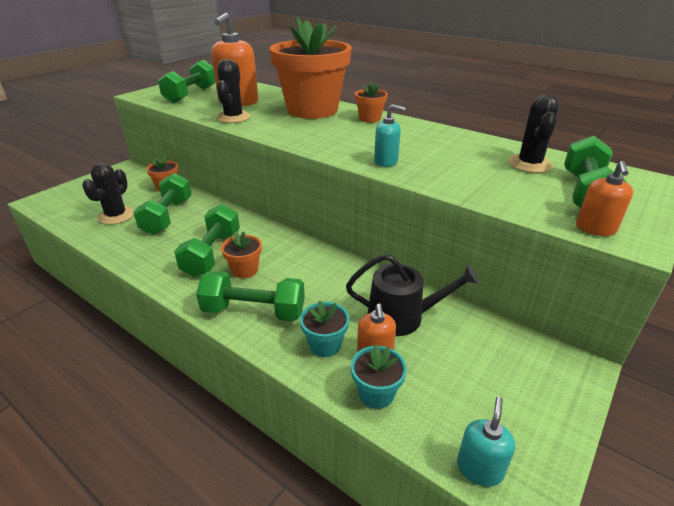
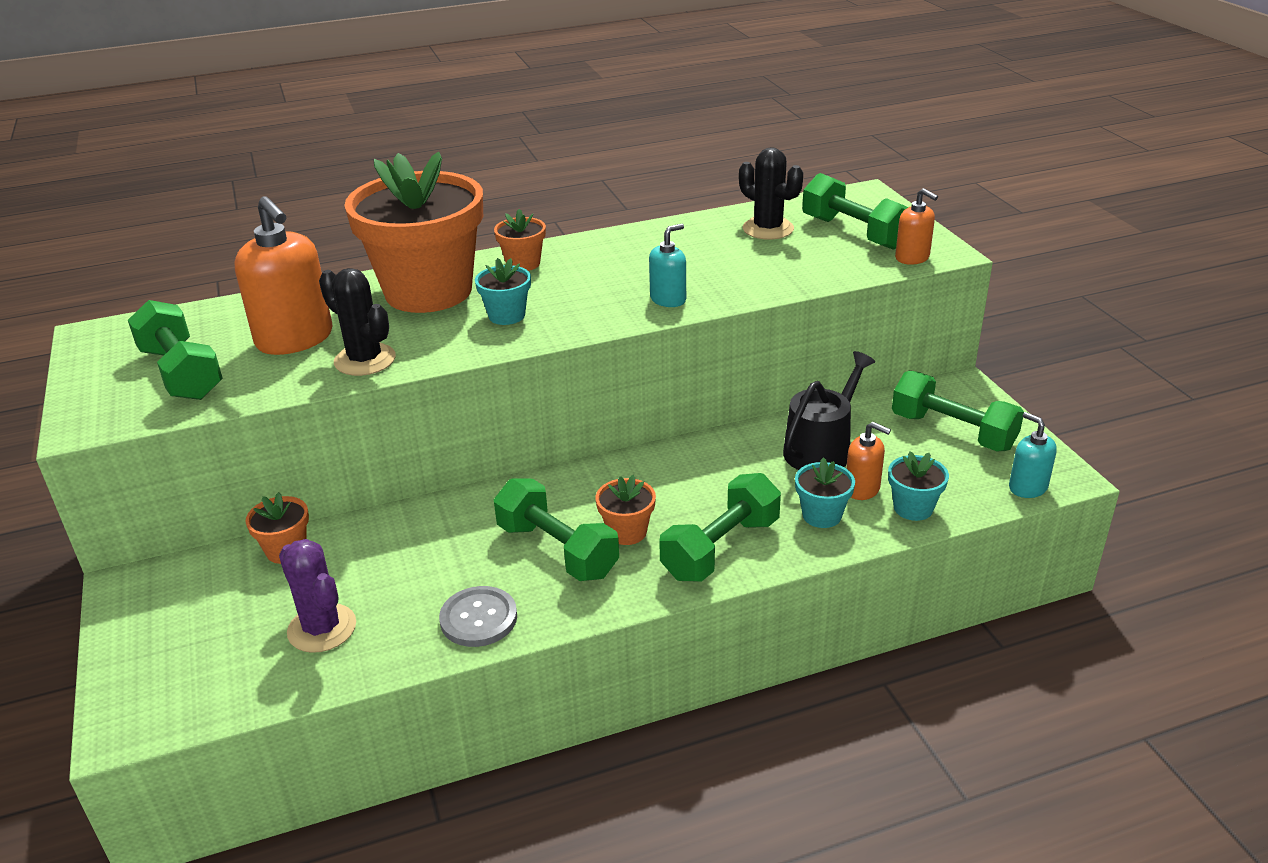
camera: 55 degrees left, 0 degrees up
black cactus [82,163,134,225] -> purple cactus [279,539,356,653]
green dumbbell [133,173,192,235] -> green dumbbell moved to [892,371,1024,451]
none -> grey button [439,586,517,647]
none -> turquoise flower pot [475,258,531,325]

